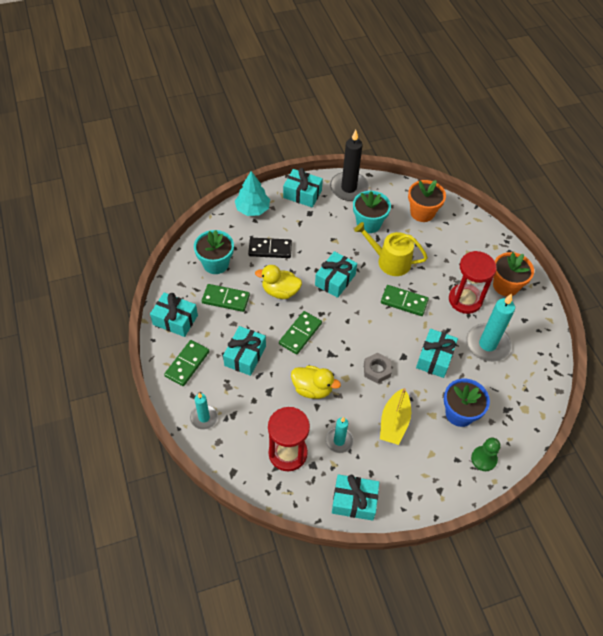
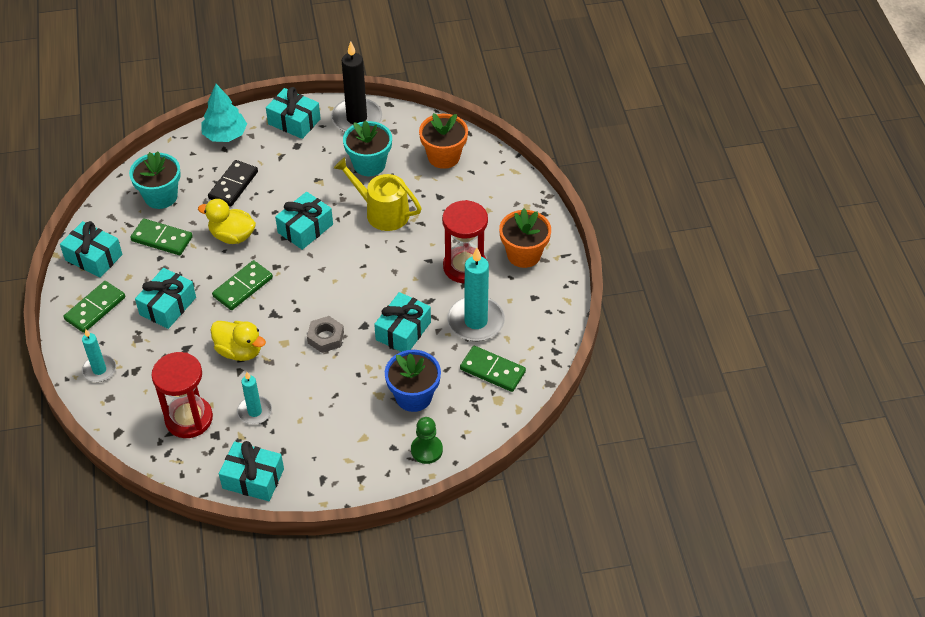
camera: 10 degrees right, 5 degrees down
black domino [248,238,292,258] -> black domino turned 75 degrees counterclockwise [208,160,258,207]
yellow boat [380,388,411,445] -> none
green domino [381,285,429,316] -> green domino moved to [460,346,526,392]

